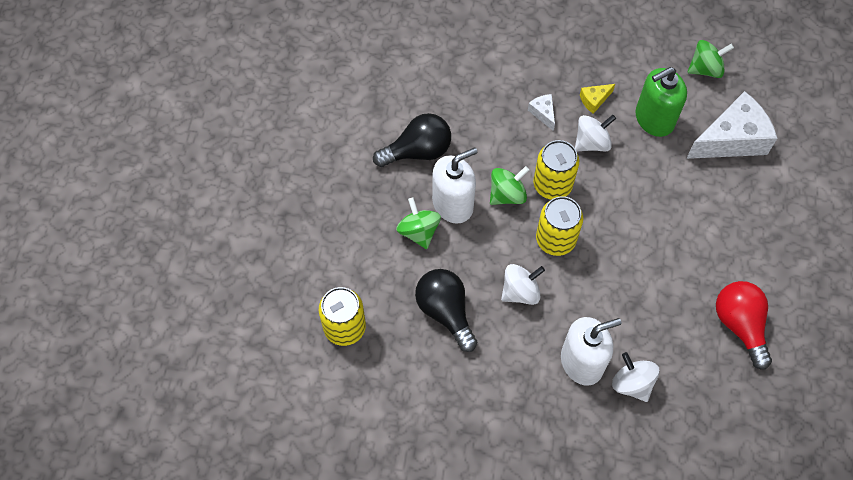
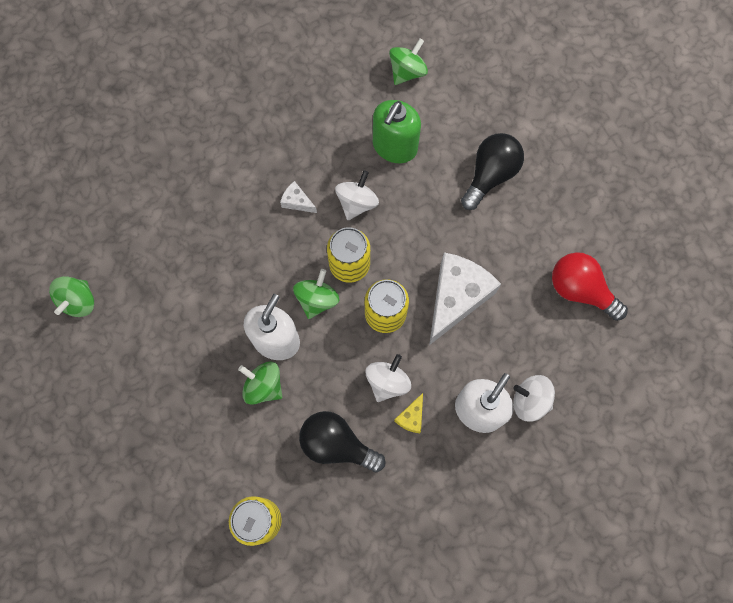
camera: 35 degrees left, 10 degrees up
black light bulb [373,113,451,167] -> black light bulb moved to [461,133,524,210]
yellow cheese [580,84,615,114] -> yellow cheese moved to [394,393,423,433]
white cheese [686,91,777,159] -> white cheese moved to [429,252,501,345]
none -> green spinning top [49,276,94,317]

